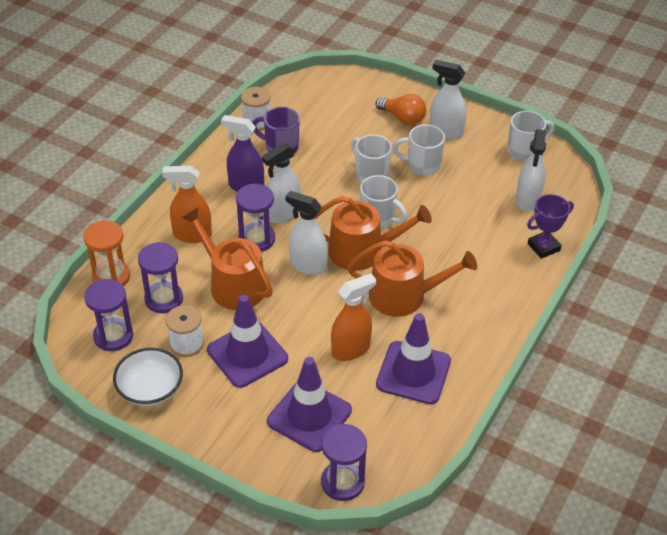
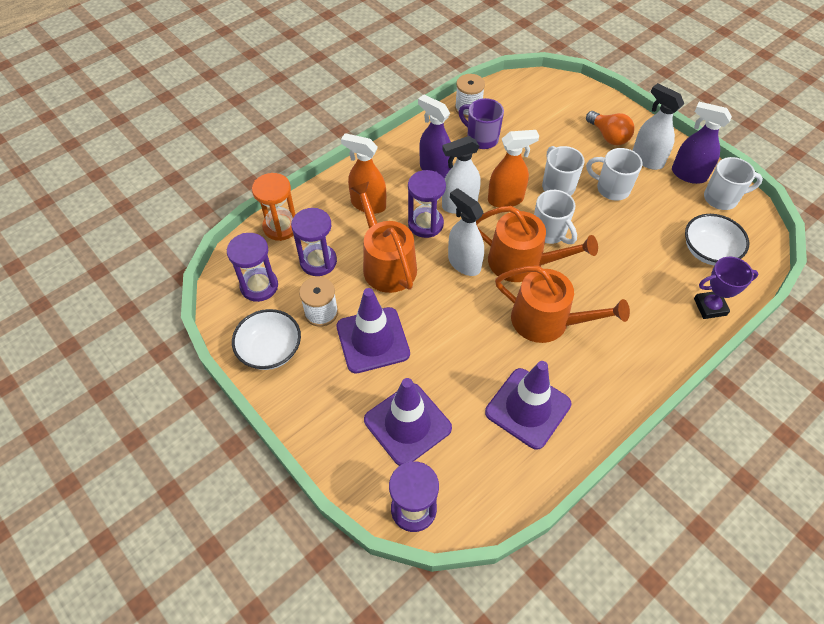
camera: 20 degrees right, 10 degrees up
orange spray bottle [331,273,376,361] -> orange spray bottle moved to [488,130,539,208]
white spray bottle [516,129,546,211] -> white bowl [685,214,749,265]
none -> purple spray bottle [672,102,732,184]

